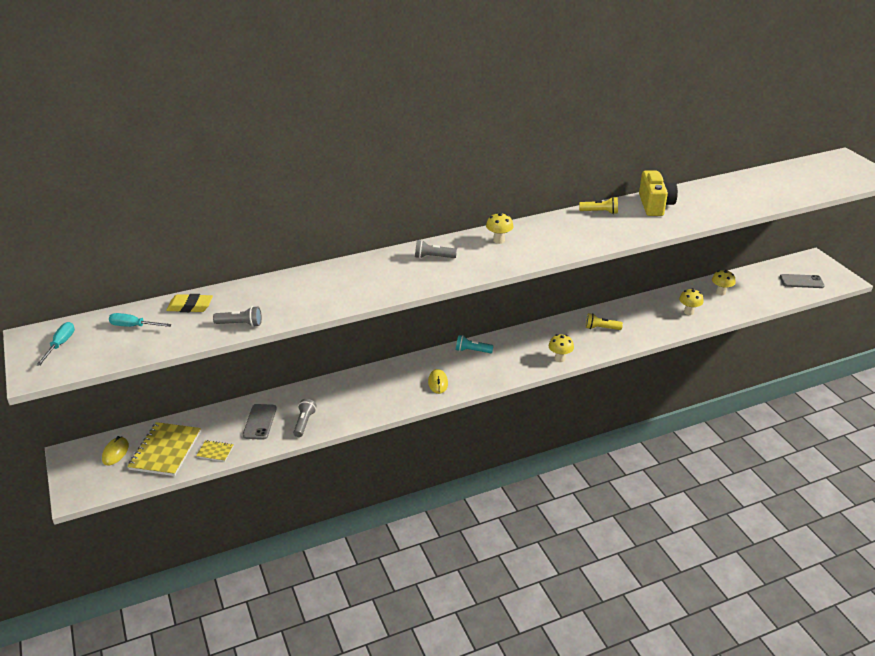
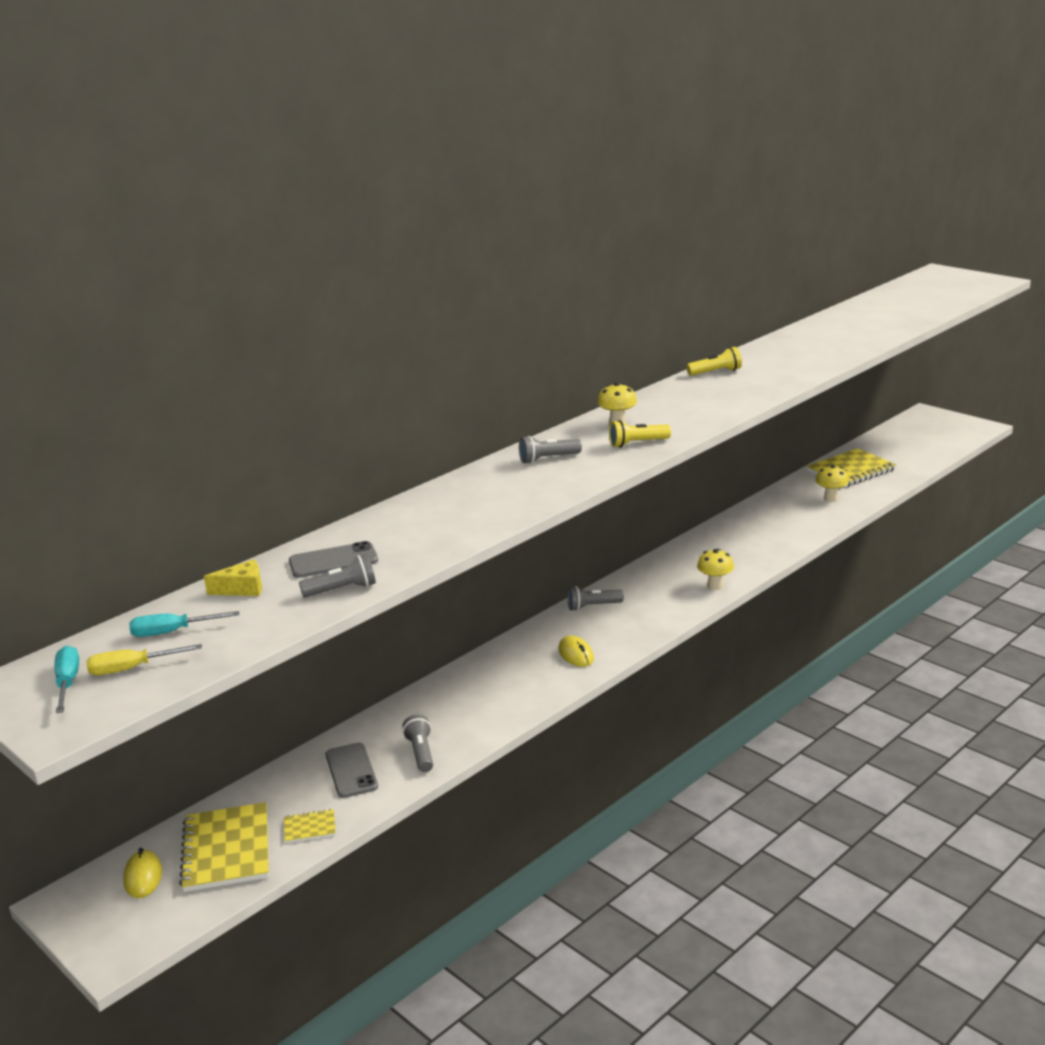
camera: 20 degrees left, 10 degrees down
yellow eraser [166,294,213,312] -> yellow cheese [204,559,262,596]
turquoise flashlight [456,335,493,353] -> grey flashlight [567,586,624,611]
yellow flashlight [586,313,623,330] -> yellow flashlight moved to [609,420,671,448]
yellow camera [639,171,678,216] -> none
yellow mushroom [712,270,735,295] -> yellow notebook [807,448,896,487]
grey phone [780,274,825,288] -> grey phone moved to [289,541,378,578]
none -> yellow screwdriver [86,644,202,675]

